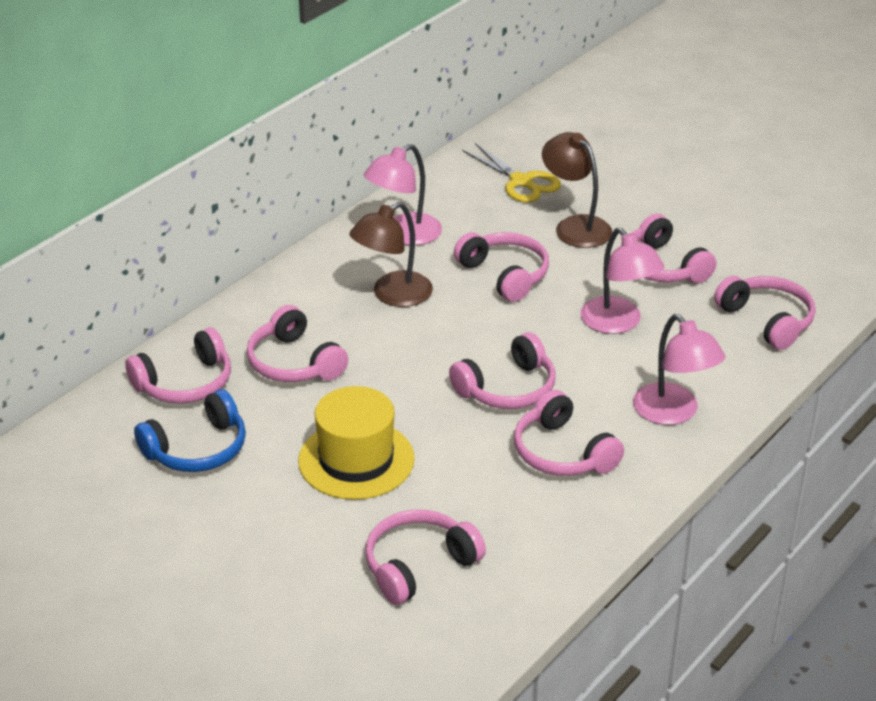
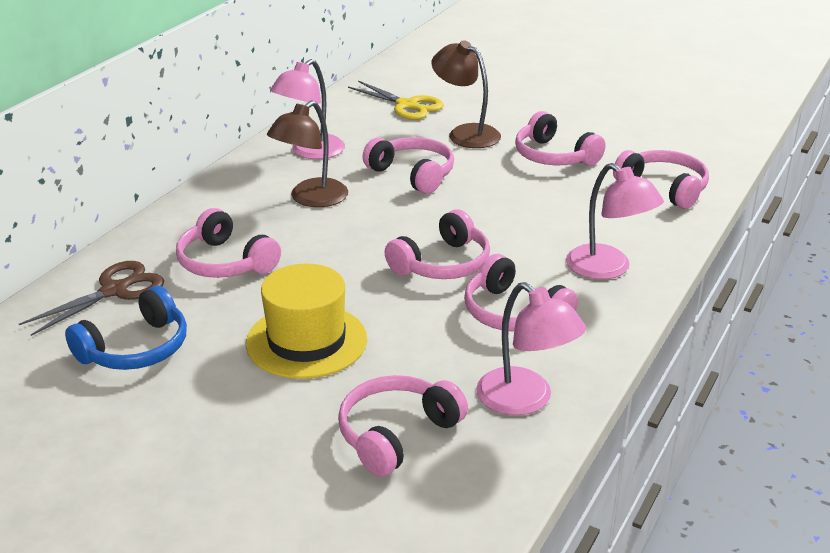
camera: 10 degrees left, 5 degrees down
pink headphones [125,328,231,404] -> brown scissors [19,261,164,336]
pink lamp [580,228,665,334] -> pink lamp moved to [476,282,586,415]

